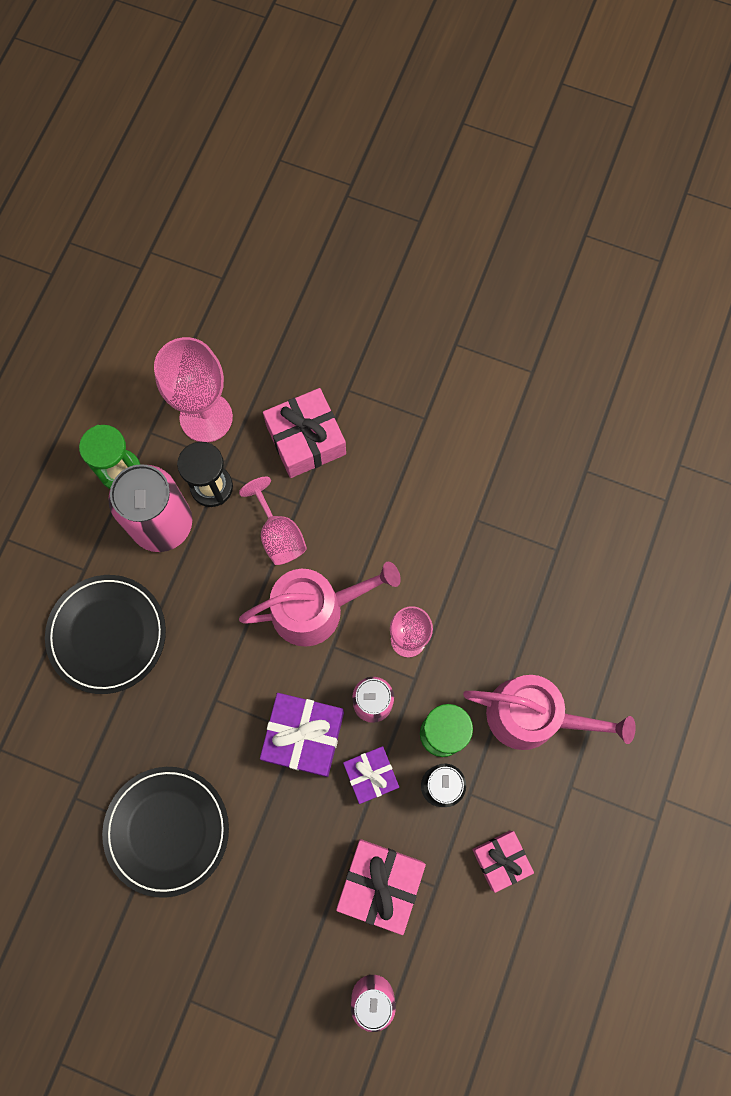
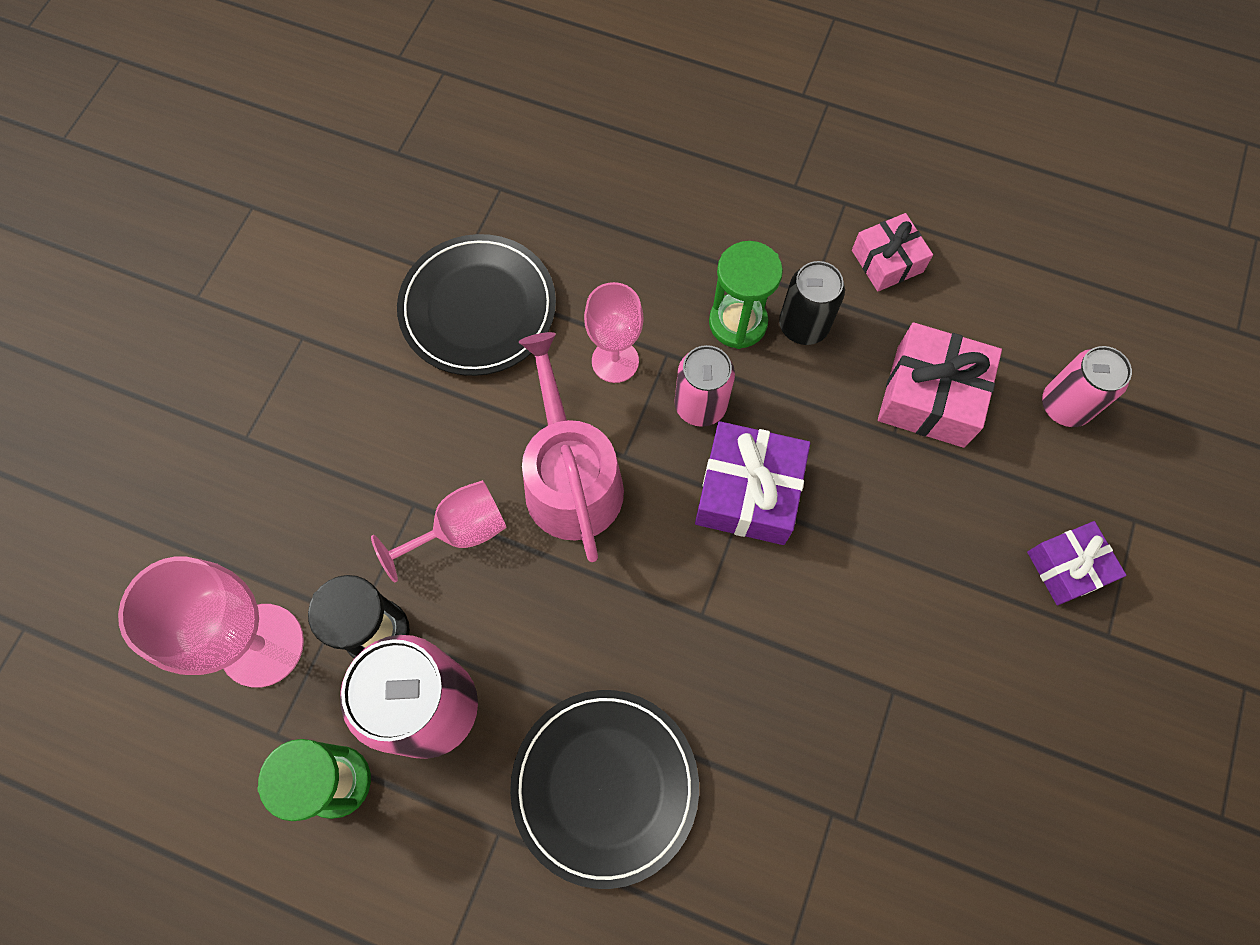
camera: 90 degrees left, 5 degrees down
black plate [102,767,229,898] -> black plate moved to [397,234,556,376]
pink gift [263,388,346,478] -> none
purple gift [343,746,399,804] -> purple gift moved to [1027,521,1126,605]
pink watering can [463,675,636,750] -> none

